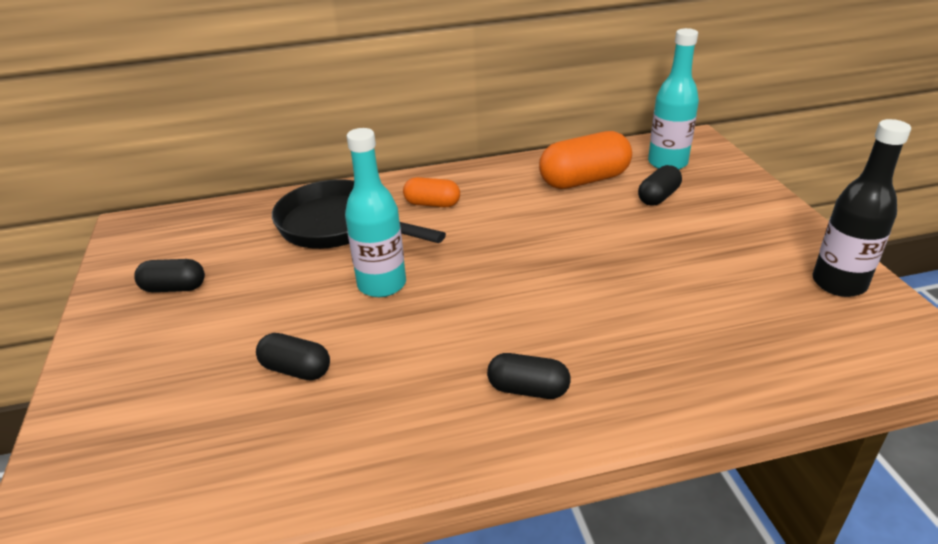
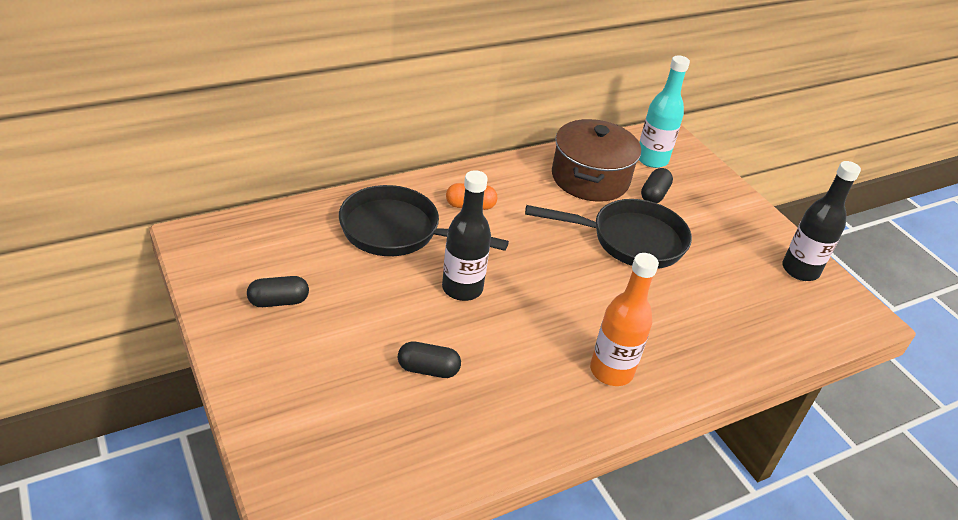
camera: 20 degrees left, 5 degrees up
turquoise bottle [345,128,406,297] -> black bottle [442,170,491,301]
black capsule [487,353,571,399] -> orange bottle [590,253,659,386]
orange capsule [539,131,632,189] -> brown pot [552,119,641,202]
none -> black pan [525,199,692,269]

